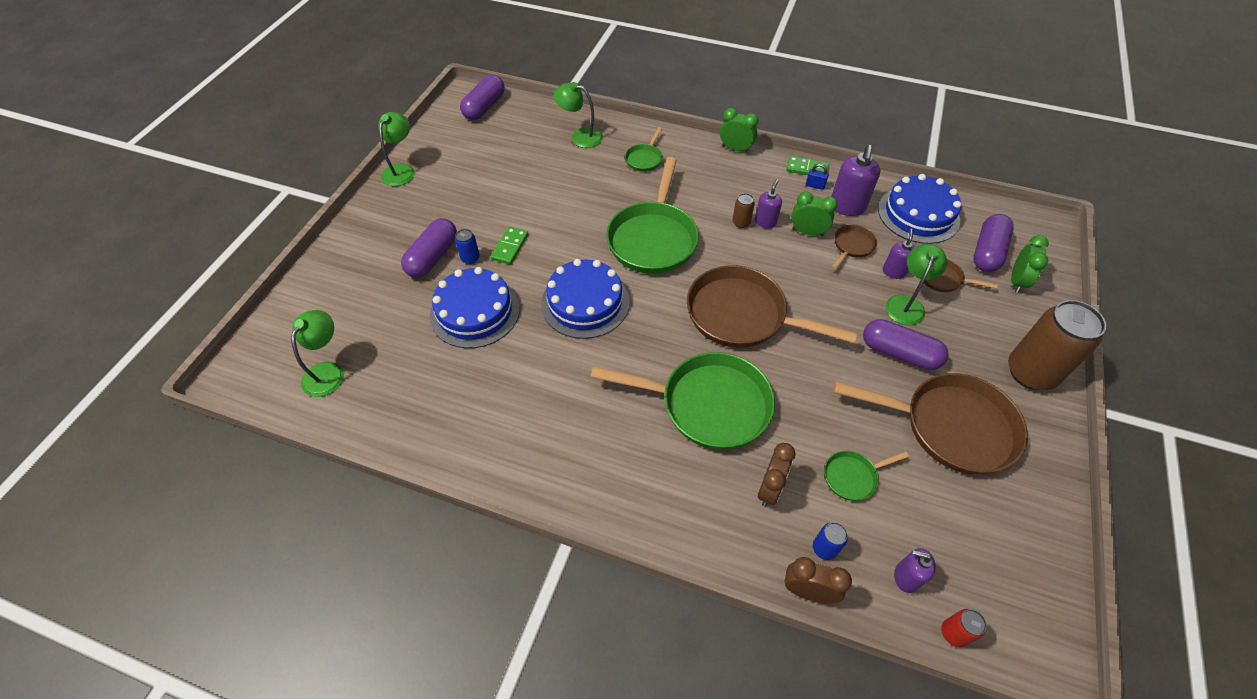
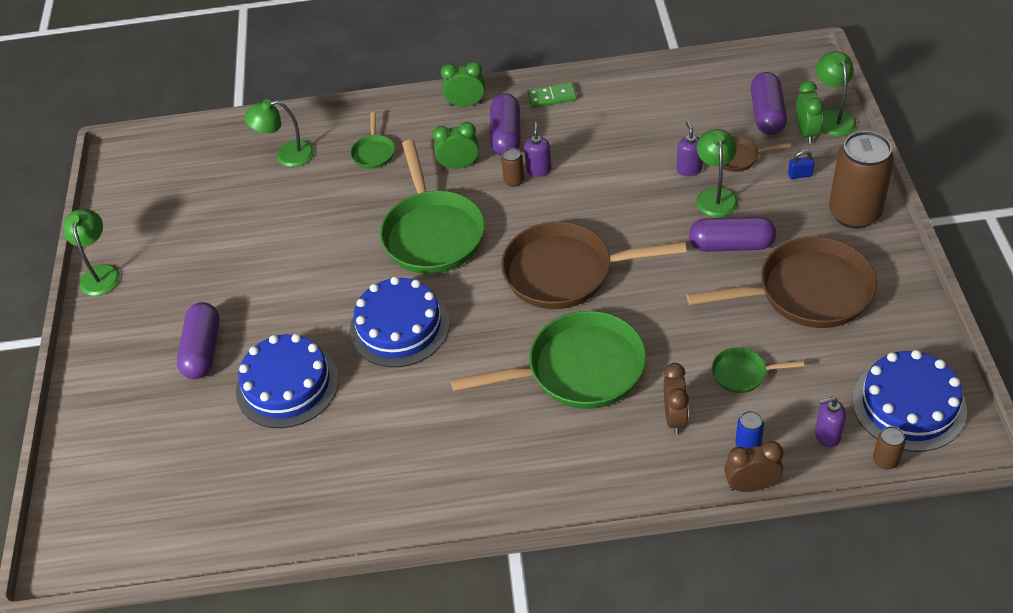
camera: 20 degrees left, 5 degrees down
green lamp [291,310,344,397] -> green lamp moved to [816,51,857,136]
blue can [455,229,480,264] -> none
purple capsule [460,74,505,120] -> purple capsule moved to [490,93,521,156]
green domino [491,226,528,265] -> none
green clock [791,191,838,236] -> green clock moved to [432,122,479,169]
blue padlock [806,164,829,190] -> blue padlock moved to [788,150,815,179]
green pan [824,451,909,501] -> green pan turned 45 degrees clockwise [712,347,804,393]
purple soap dispenser [831,145,880,216] -> none
brown pan [832,225,877,269] -> none
blue cake [878,174,961,244] -> blue cake moved to [852,350,967,452]
red can [941,609,987,647] -> brown can [873,426,906,470]

